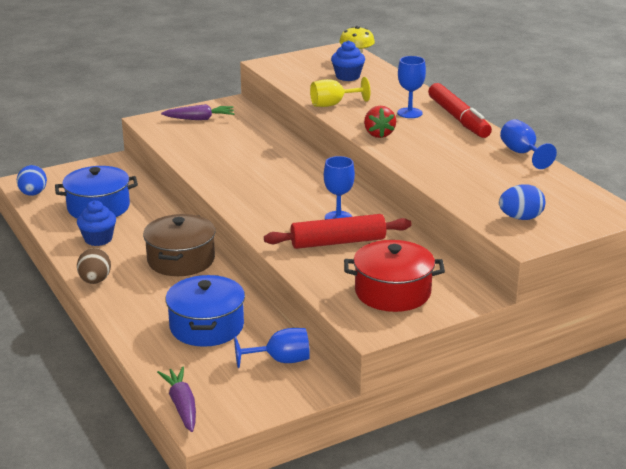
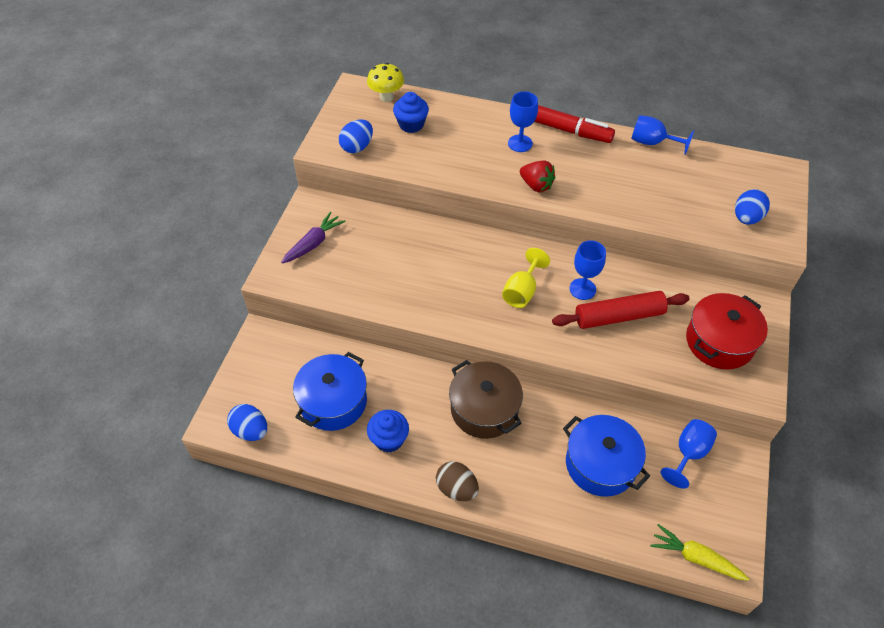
camera: 45 degrees left, 25 degrees up
purple carrot [157,366,196,432] -> yellow carrot [650,524,749,581]
red rolling pin [264,214,412,249] -> red rolling pin turned 45 degrees clockwise [552,291,690,329]
yellow goblet [310,77,370,107] -> yellow goblet moved to [502,248,550,308]
none -> blue egg [339,119,373,153]

